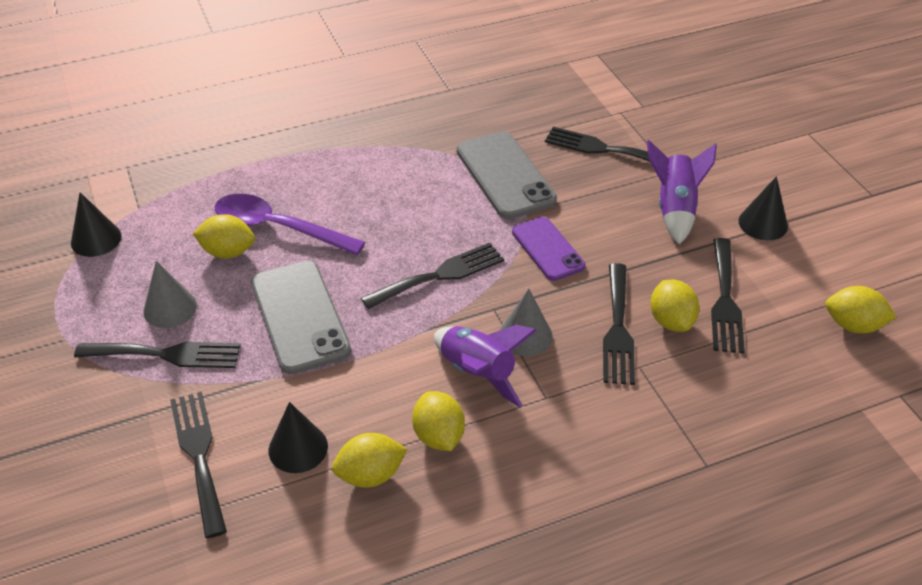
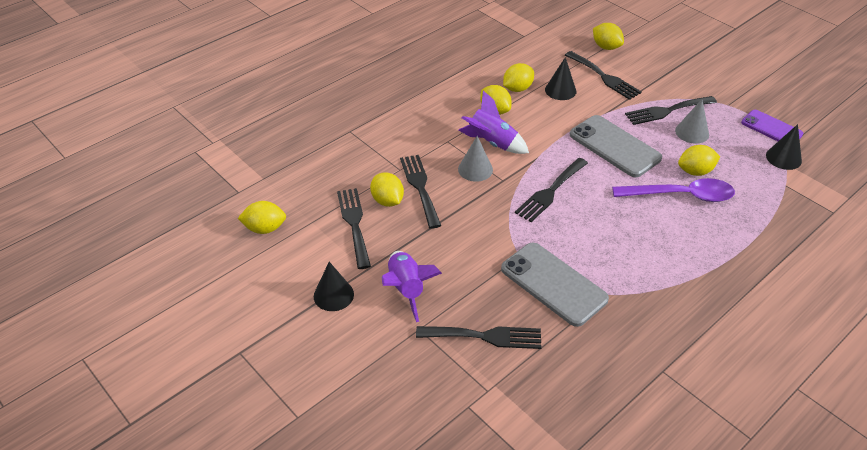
camera: 160 degrees right, 0 degrees up
purple phone [512,217,586,281] -> purple phone moved to [741,110,803,141]
none -> yellow lemon [593,23,624,50]

